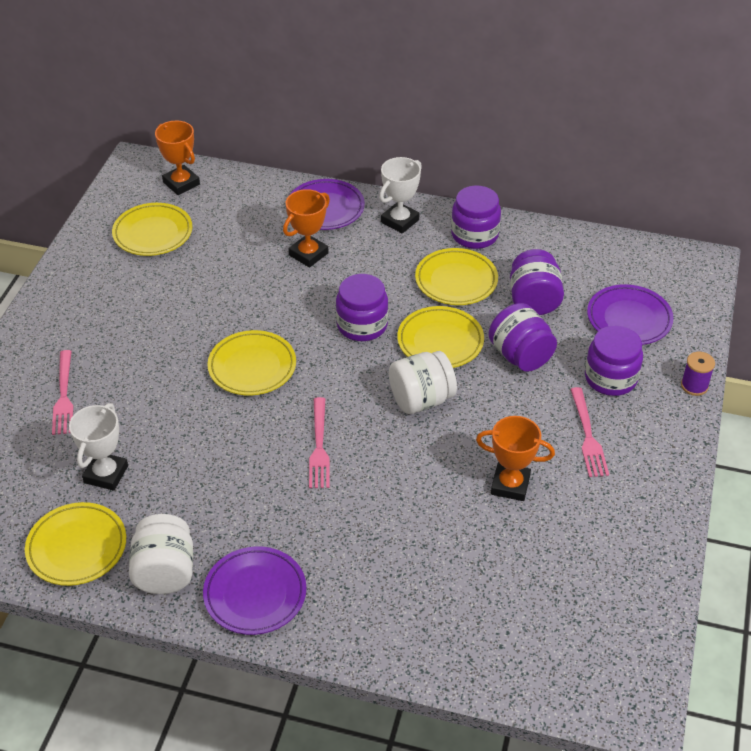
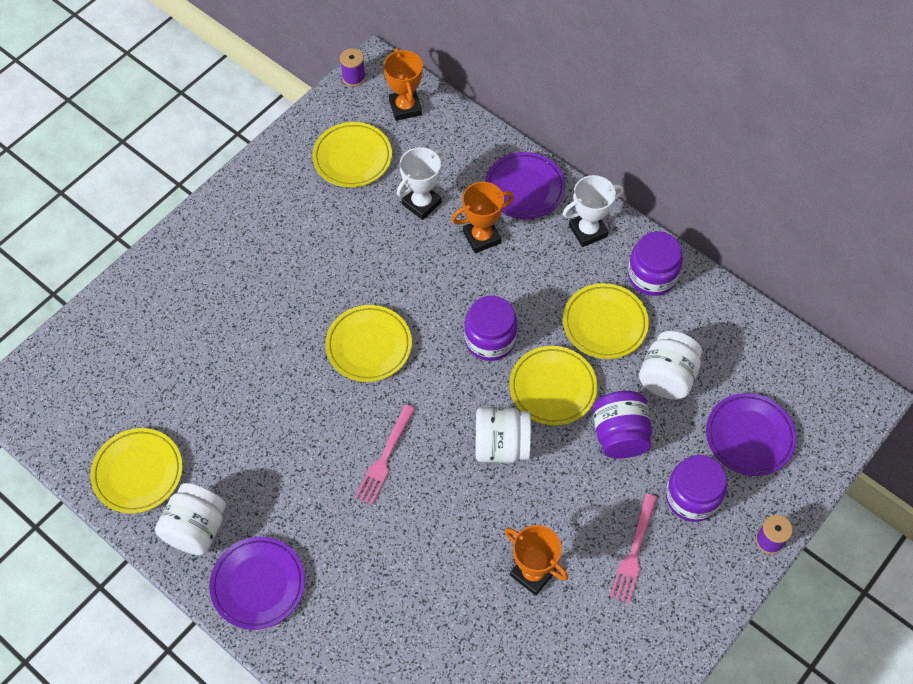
camera: 25 degrees right, 15 degrees up
pink fork [52,350,73,435] -> none
white trophy [69,403,128,491] -> white trophy moved to [397,147,444,220]
purple jar [510,249,564,315] -> white jar [639,331,702,400]
none -> purple spool [340,48,366,87]

